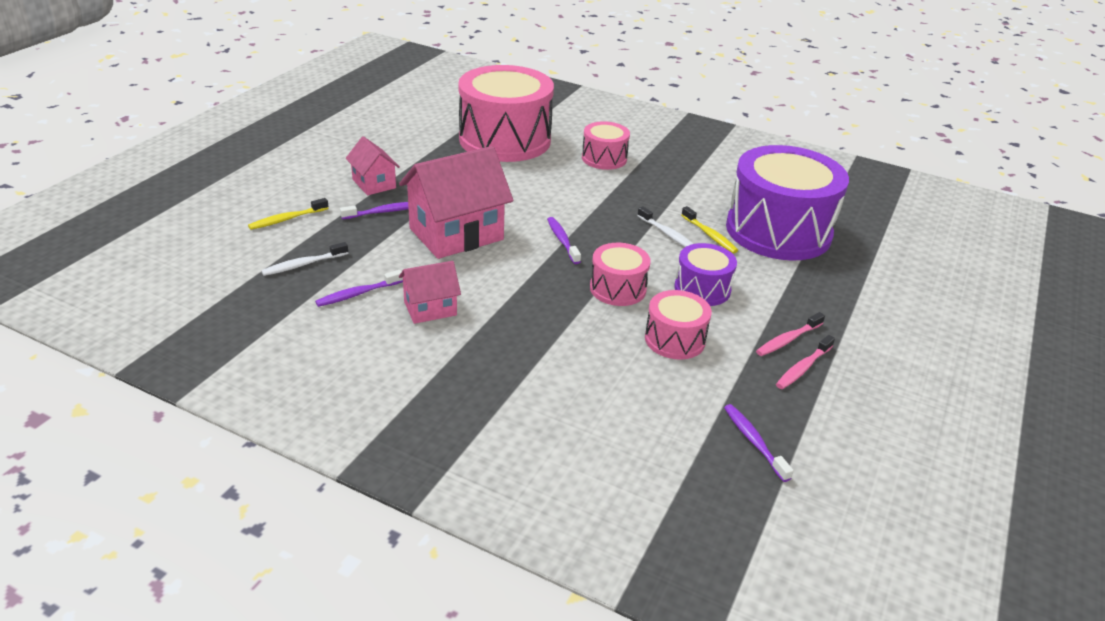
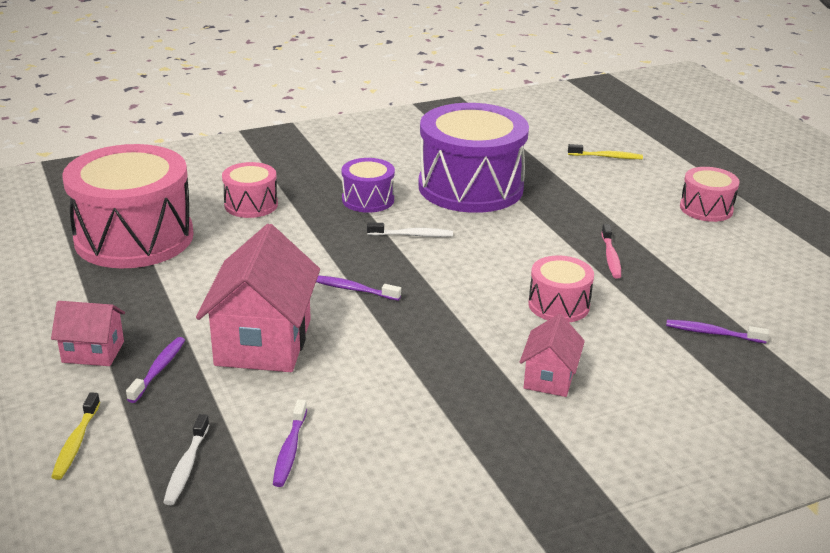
camera: 50 degrees left, 5 degrees down
pink house [399,261,461,324] -> pink house moved to [519,314,585,397]
pink drum [590,243,651,306] -> pink drum moved to [680,167,740,222]
purple drum [675,243,737,306] -> purple drum moved to [342,158,395,213]
yellow toothbrush [681,206,738,253] -> yellow toothbrush moved to [568,144,643,159]
pink toothbrush [776,335,835,389] -> none

